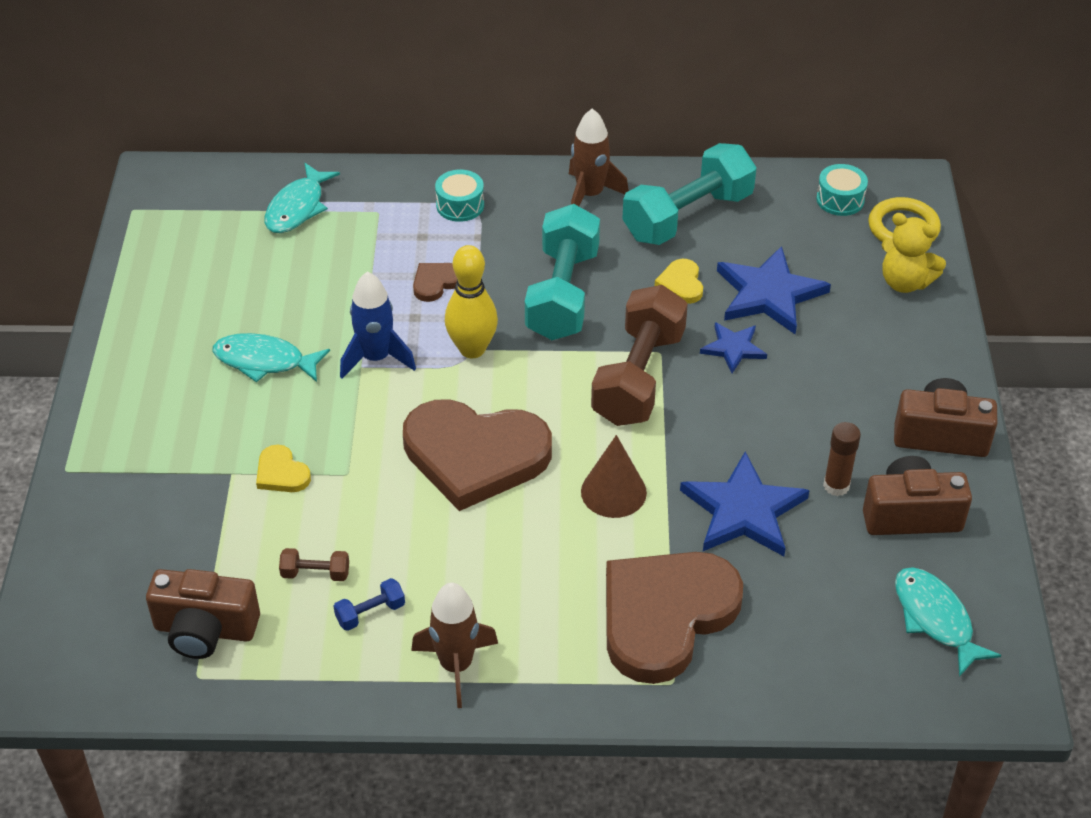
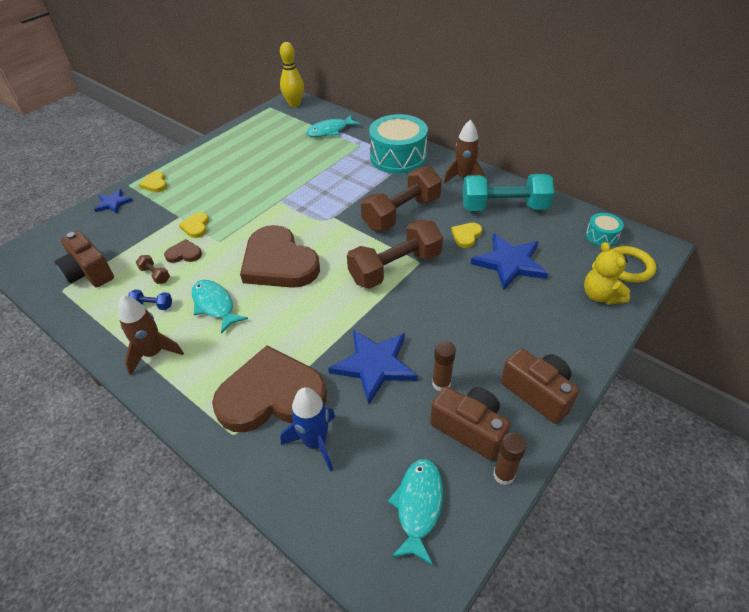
camera: 40 degrees right, 0 degrees up
turquoise fish [212,333,330,383] -> turquoise fish moved to [192,280,248,334]
blue rocket [340,271,416,379] -> blue rocket moved to [281,387,336,472]
brown heart [413,263,457,302] -> brown heart moved to [164,239,202,263]
turquoise drum [435,170,484,222] -> turquoise drum [369,114,428,174], size x2.13
yellow bowling pin [445,245,498,359] -> yellow bowling pin moved to [280,42,304,107]
turquoise dumbbell [525,204,600,340] -> brown dumbbell [361,166,442,231]
brown cone [581,435,647,518] -> none
blue star [700,322,767,373] -> blue star moved to [94,189,133,214]
none -> yellow heart [139,171,167,192]
none -> brown glue stick [493,433,527,485]

